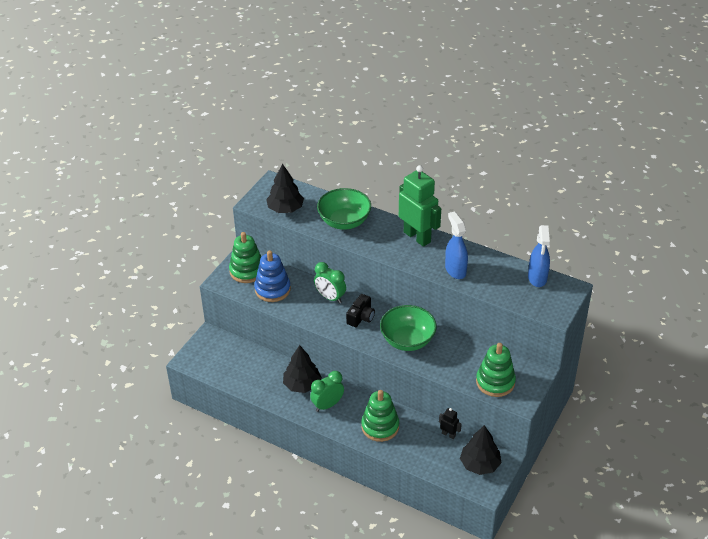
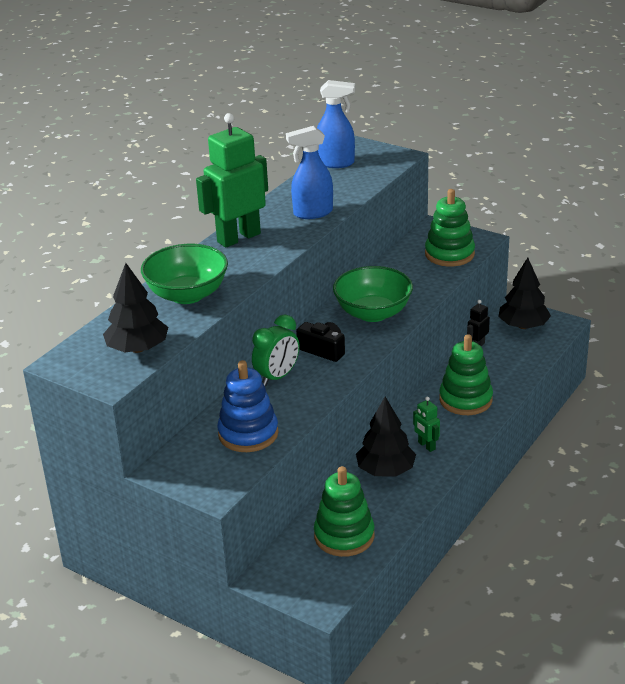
camera: 85 degrees left, 10 degrees down
green stacking toy [229,232,262,283] -> green stacking toy moved to [314,466,375,557]
green clock [310,371,344,412] -> green robot [413,397,440,452]

